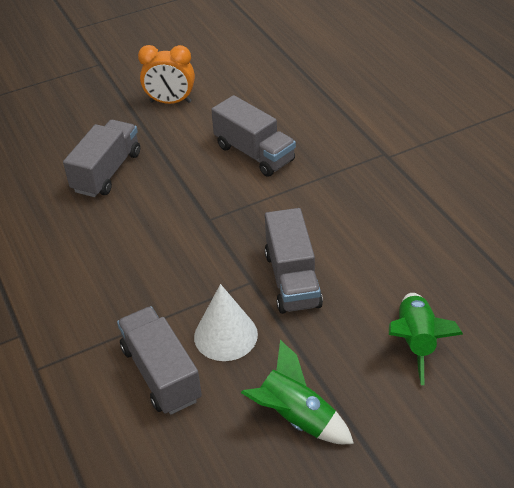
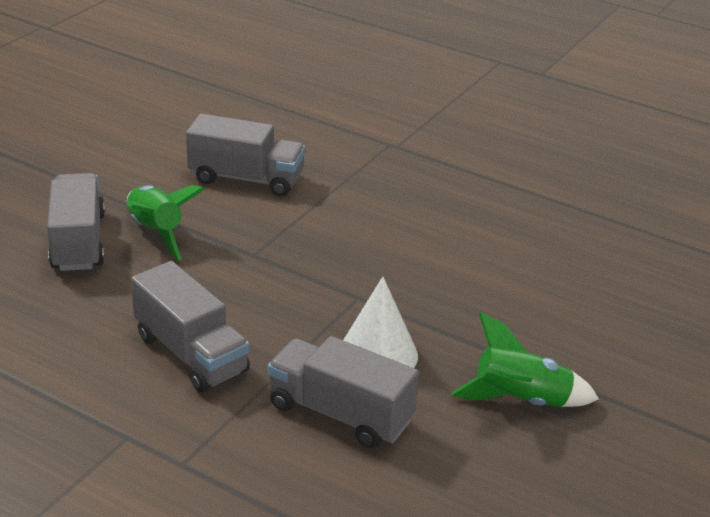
camera: 35 degrees left, 10 degrees down
orange clock [138,45,195,104] -> none
grey truck [265,208,323,314] -> grey truck moved to [131,261,250,393]
green rocket [389,293,463,385] -> green rocket moved to [127,185,205,260]

